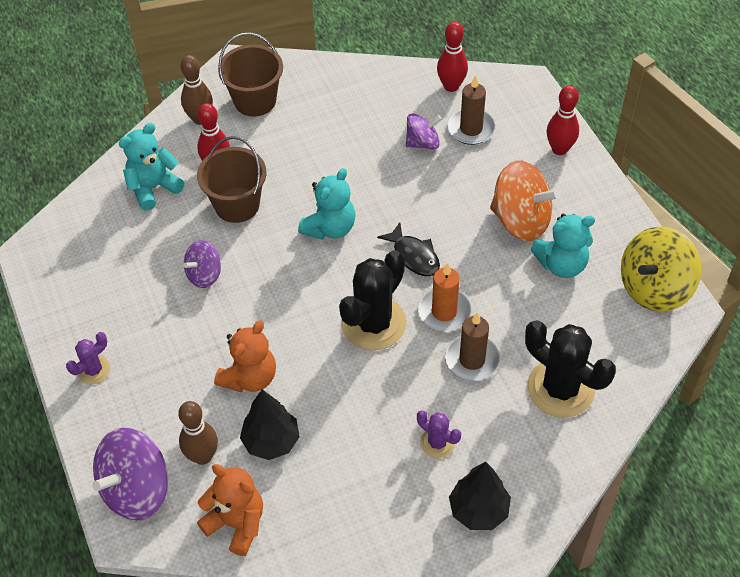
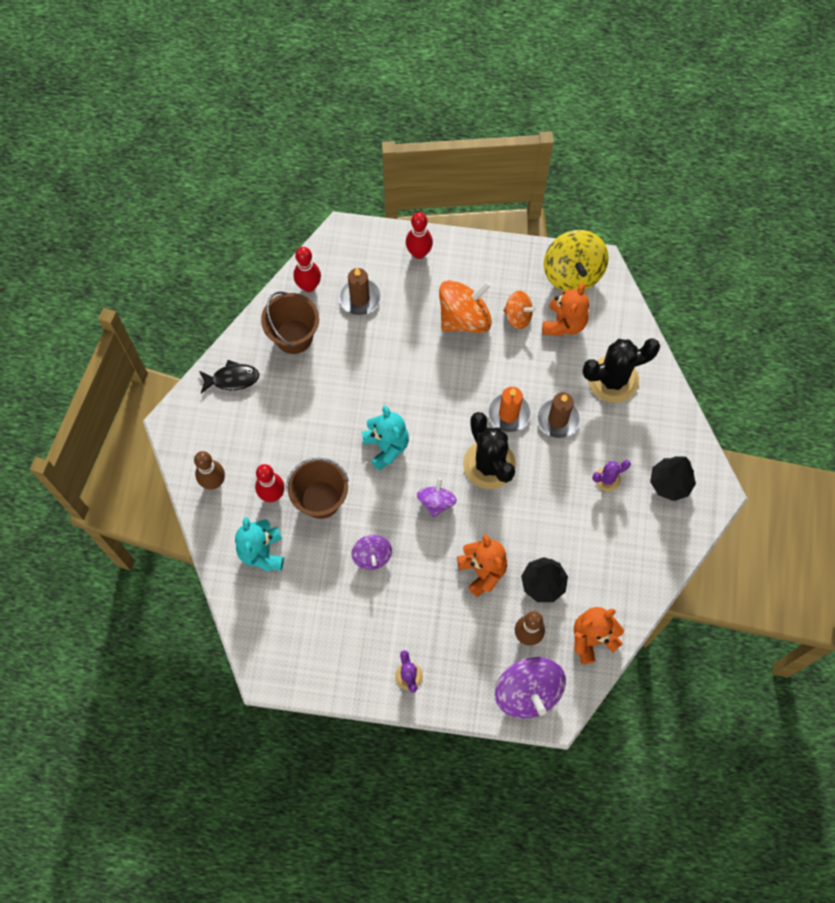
camera: 60 degrees left, 15 degrees up
brown bucket [218,33,283,116] -> brown bucket moved to [261,291,319,354]
black fish [377,223,440,276] -> black fish moved to [199,360,259,393]
purple spinning top [406,113,442,149] -> purple spinning top moved to [417,478,457,518]
turquoise teddy bear [531,214,595,278] -> orange spinning top [503,291,536,329]
none -> orange teddy bear [542,283,589,336]

